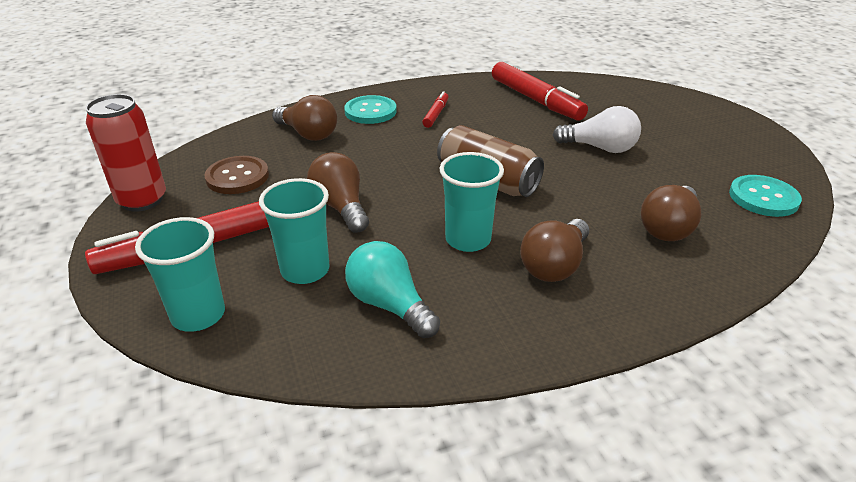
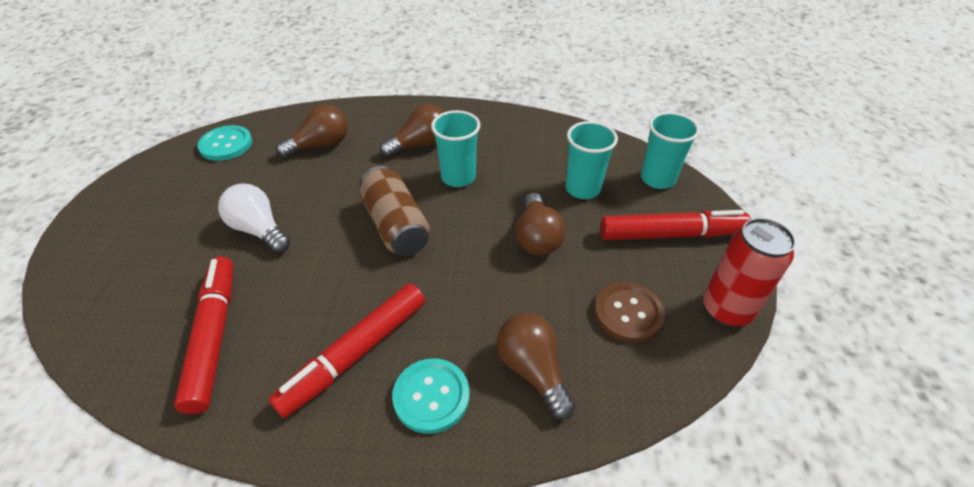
camera: 155 degrees left, 10 degrees up
turquoise light bulb [345,241,440,338] -> none
red marker [422,91,448,128] -> red marker [269,283,425,418], size x2.00

